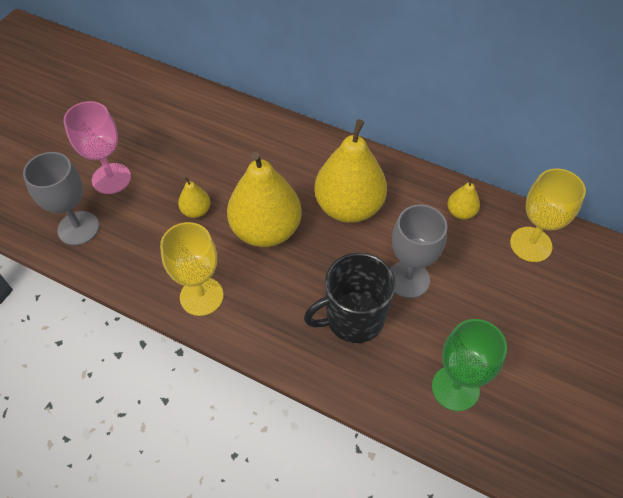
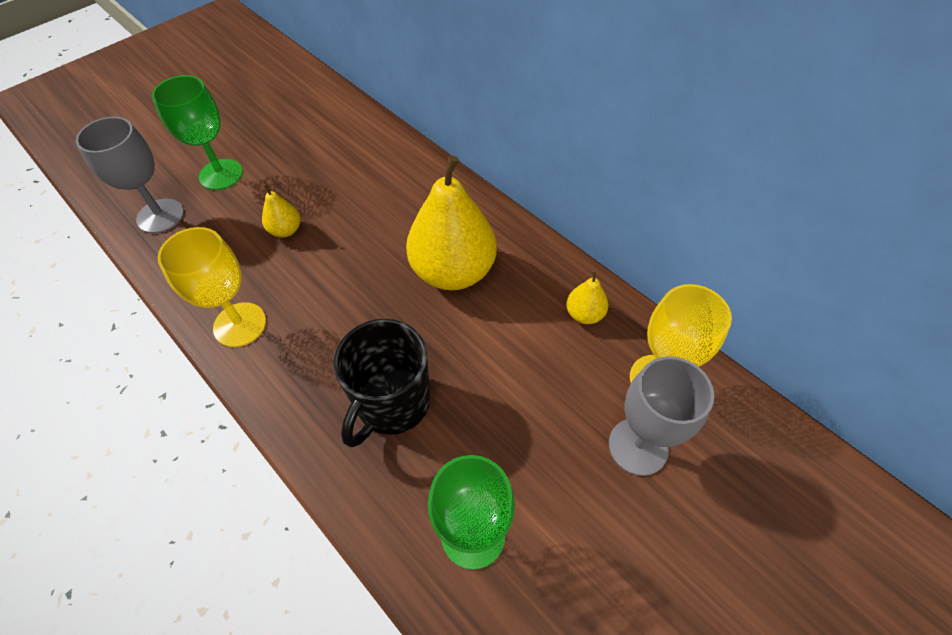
camera: 20 degrees right, 0 degrees up
pink goblet [63,101,131,194] -> green goblet [152,75,243,190]
yellow pear [227,152,302,247] -> none
black mug [304,253,396,343] -> black mug turned 60 degrees counterclockwise [334,319,430,447]
grey goblet [390,205,447,298] -> grey goblet moved to [609,356,714,476]

